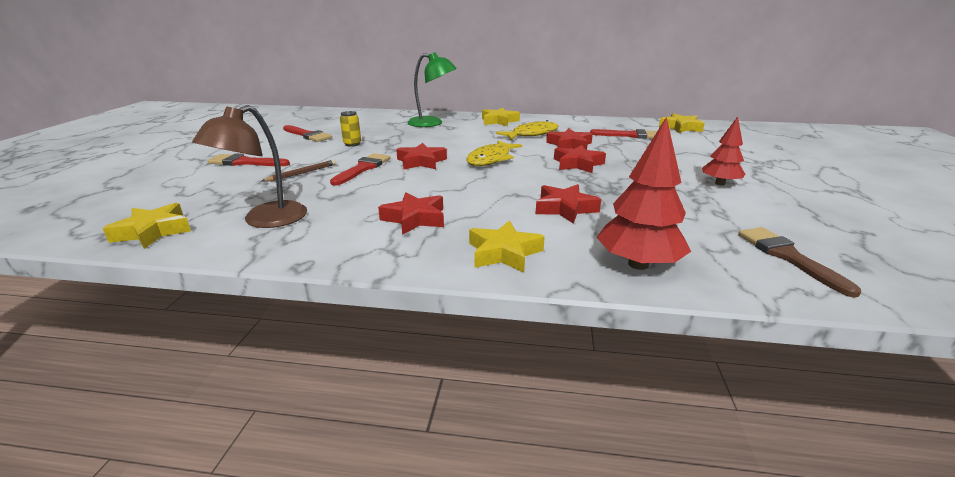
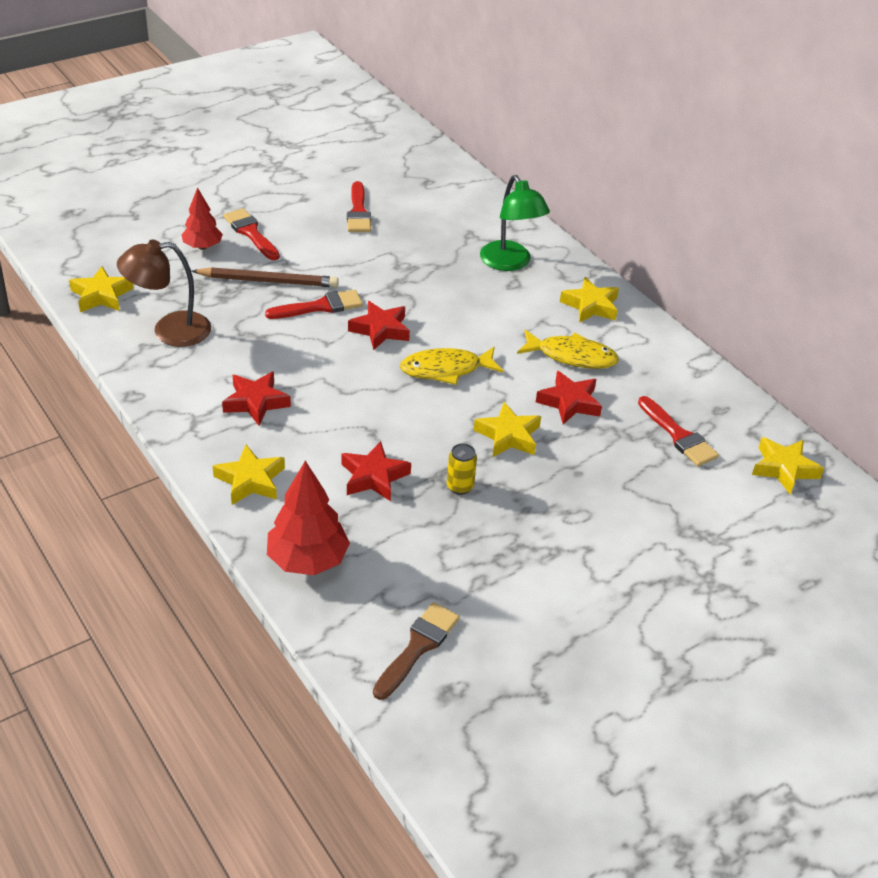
camera: 45 degrees right, 15 degrees up
brown pencil [262,160,336,182] -> brown pencil [192,267,339,287], size x1.69
yellow can [340,111,361,147] -> yellow can moved to [447,443,477,495]
red star [554,145,606,173] -> yellow star [474,402,541,457]
red tree [702,117,745,186] -> red tree moved to [181,187,223,250]

